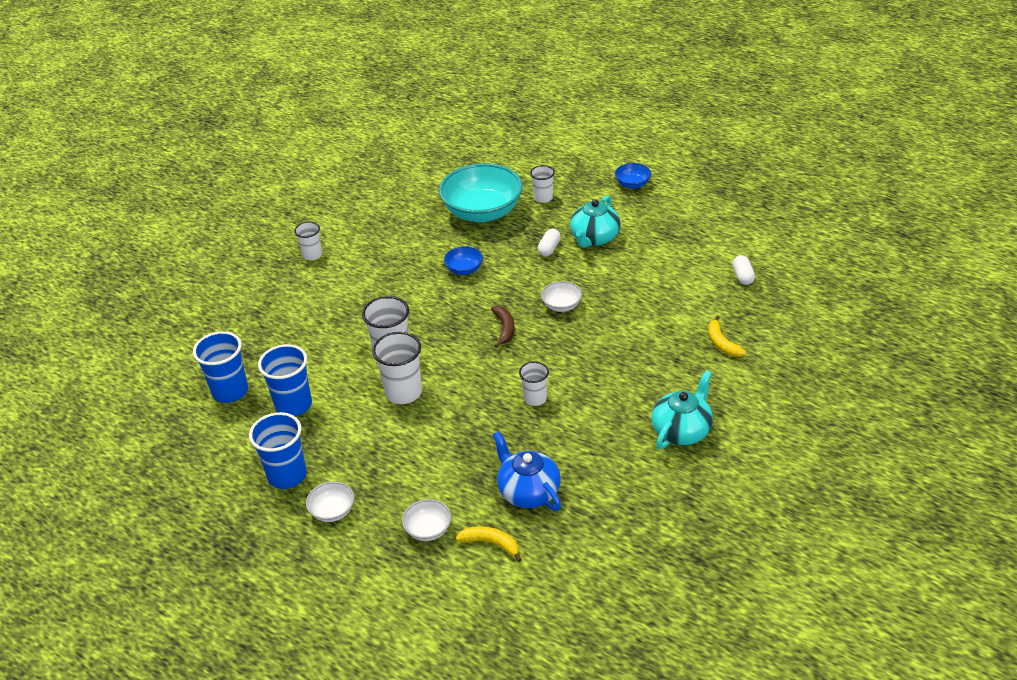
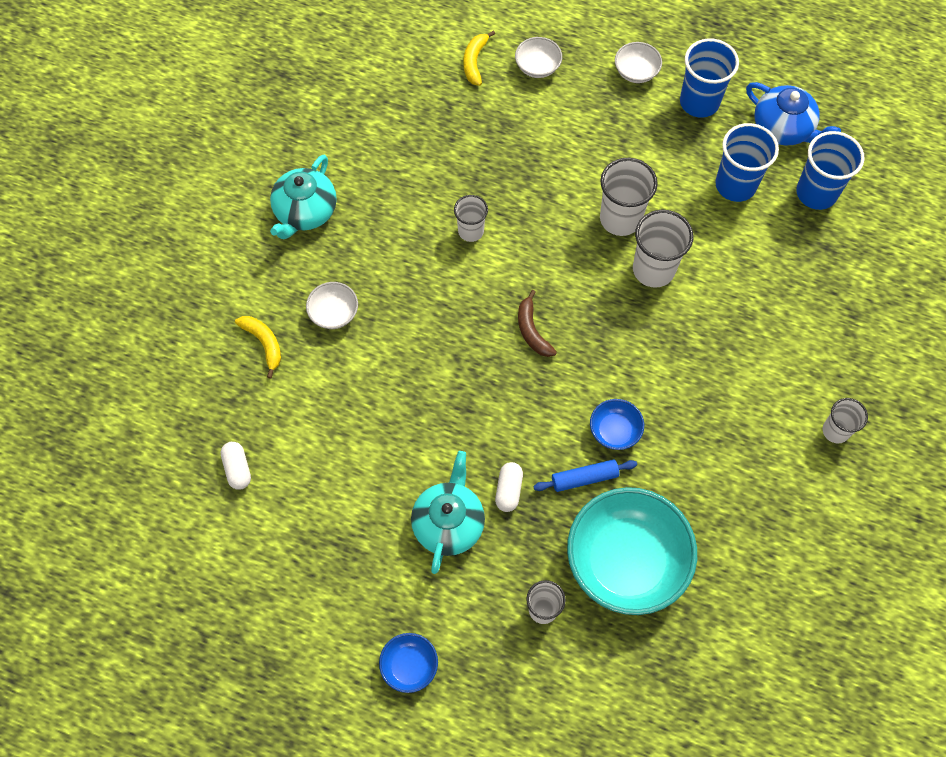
camera: 165 degrees right, 25 degrees up
yellow banana [456,526,522,562] -> yellow banana turned 90 degrees clockwise [463,30,495,86]
blue teapot [493,431,561,511] -> blue teapot moved to [746,82,841,145]
white bowl [541,281,582,312] -> white bowl moved to [306,282,358,329]
none -> blue rolling pin [533,459,637,492]

